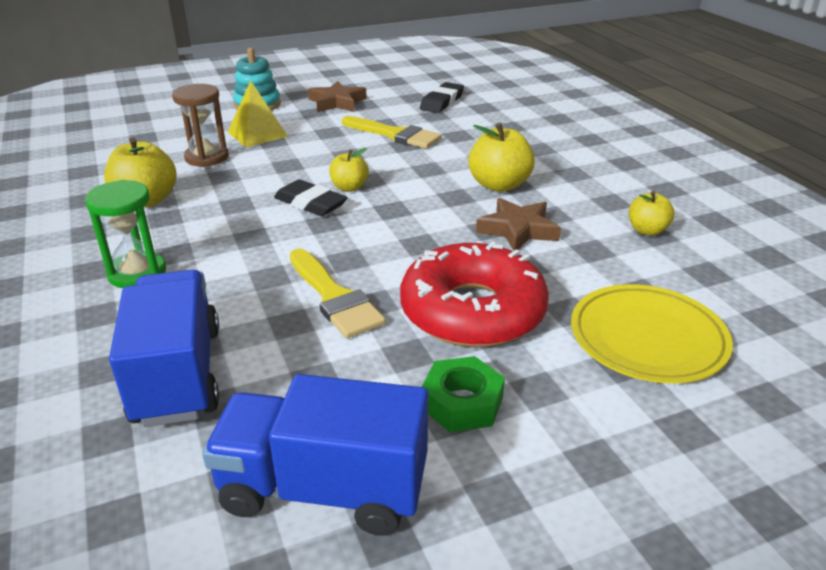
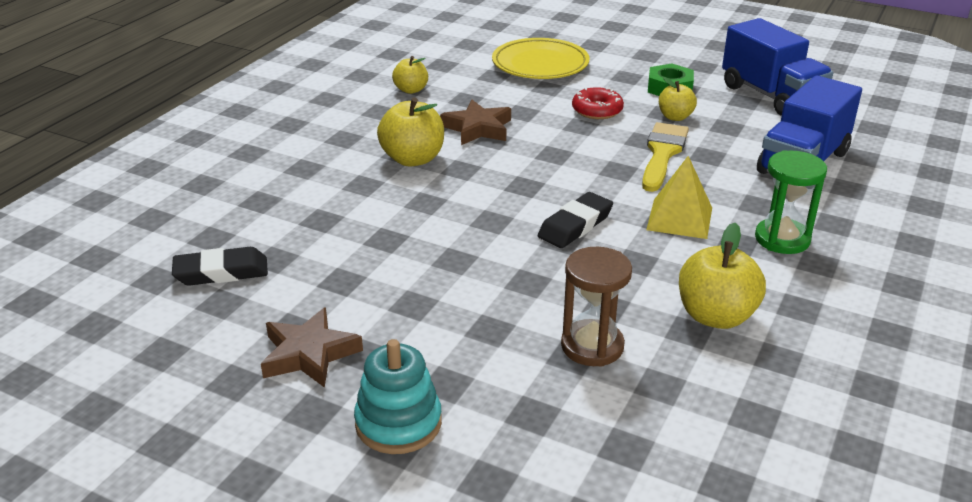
camera: 130 degrees left, 0 degrees up
yellow pyramid [228,80,288,147] -> yellow pyramid moved to [646,156,712,239]
black eraser [274,179,348,216] -> black eraser turned 45 degrees clockwise [538,192,613,248]
yellow apple [329,148,369,192] -> yellow apple moved to [659,77,697,121]
yellow brush [342,116,442,149] -> none
red donut [400,242,549,347] -> red donut [572,87,624,119], size x0.49

